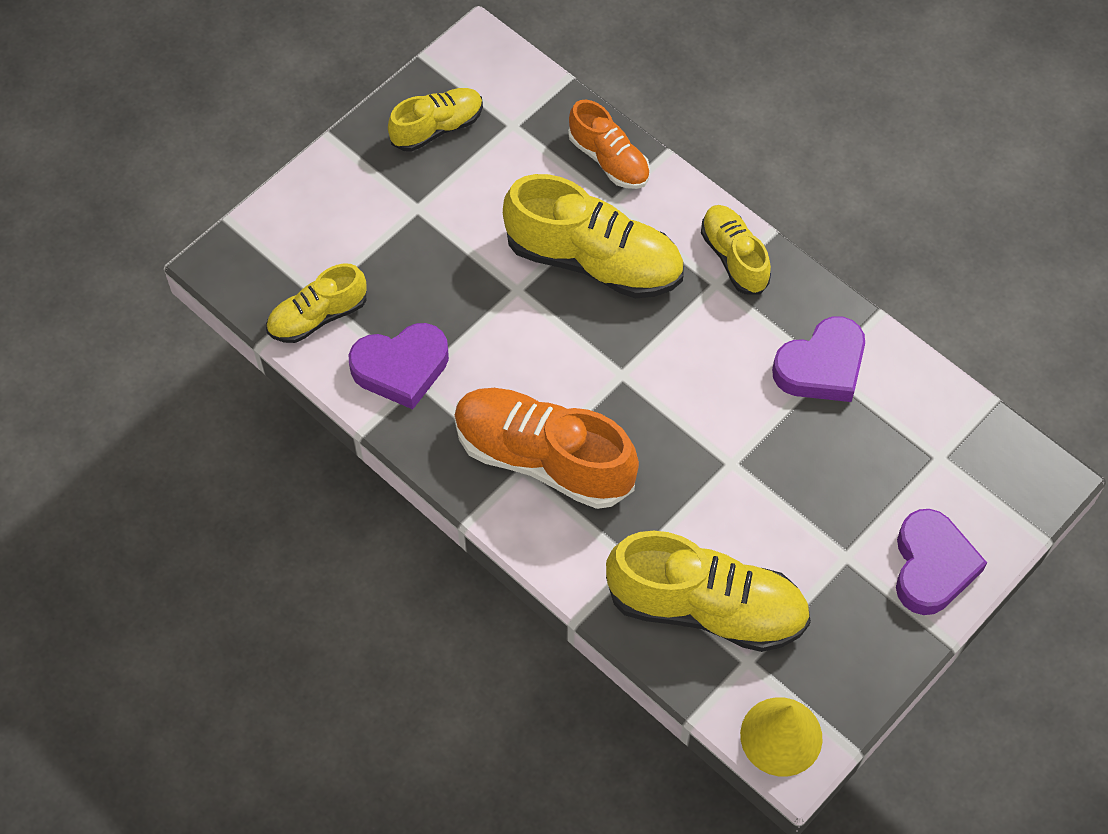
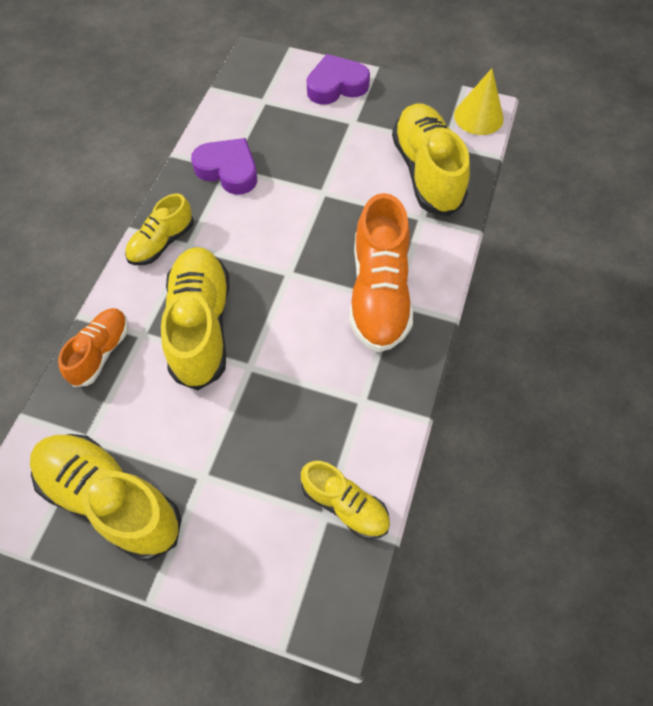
camera: 115 degrees left, 0 degrees up
purple heart [349,323,449,409] -> none
yellow shoe [388,88,483,152] -> yellow shoe [30,434,182,561], size x1.75

